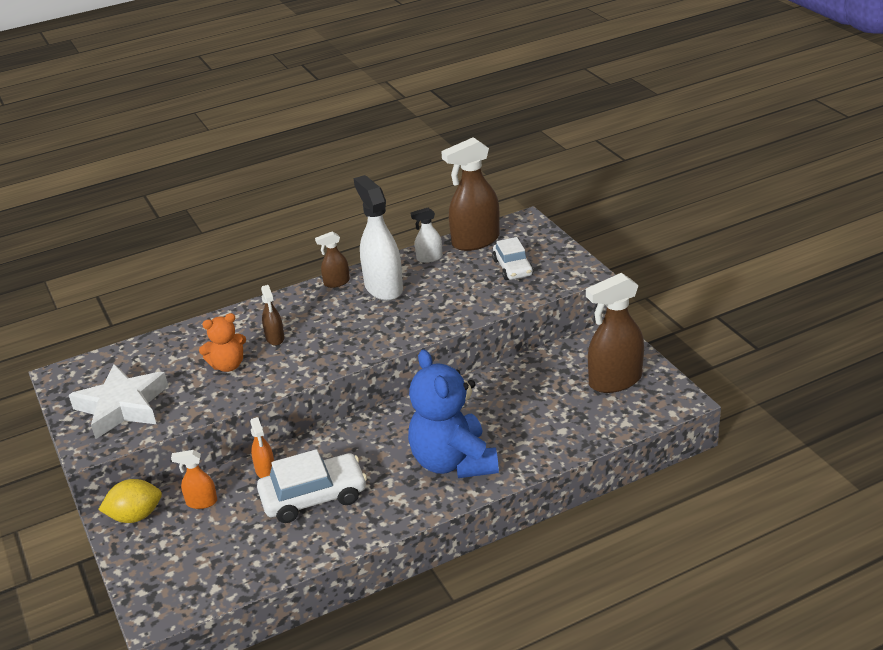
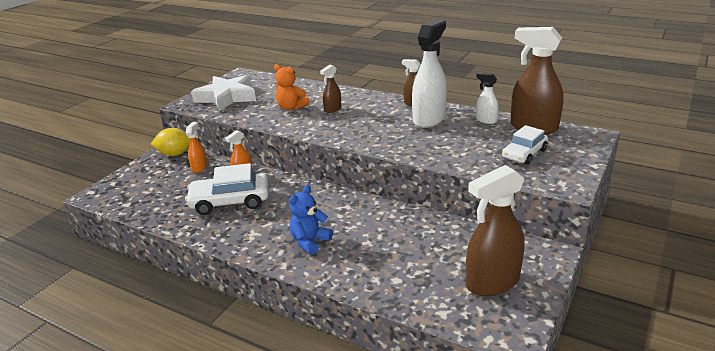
camera: 55 degrees right, 5 degrees down
yellow lemon [98,479,162,523] -> yellow lemon turned 45 degrees counterclockwise [151,128,190,156]
orange spray bottle [171,450,217,509] -> orange spray bottle turned 45 degrees clockwise [186,122,207,173]
white car [257,449,367,523] -> white car turned 135 degrees clockwise [185,163,269,215]
blue teddy bear [408,349,499,478] -> blue teddy bear [289,185,333,255], size x0.53
brown spray bottle [586,273,644,393] -> brown spray bottle turned 60 degrees counterclockwise [466,165,525,296]

